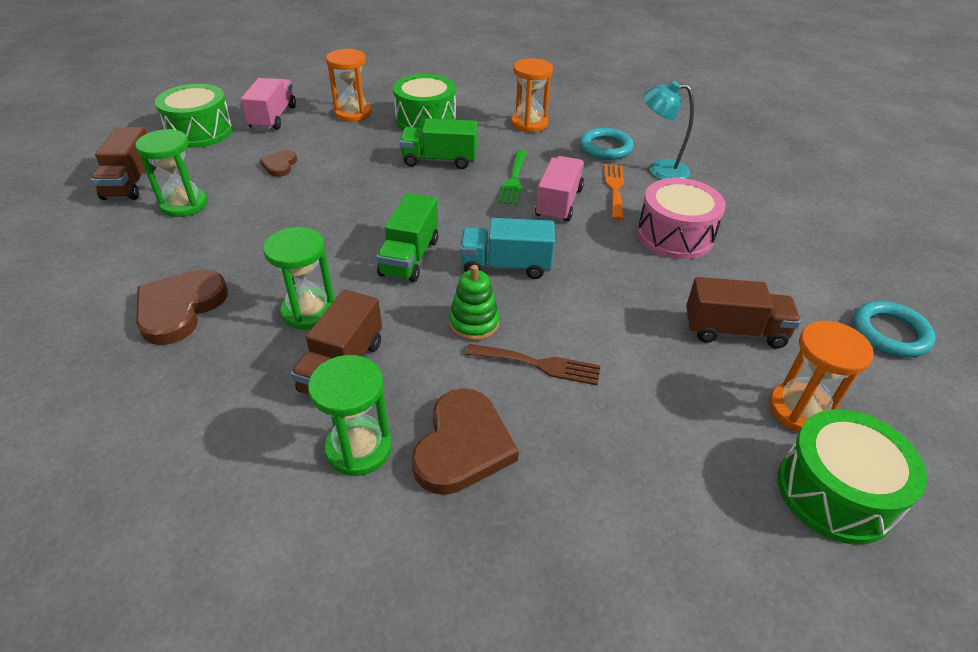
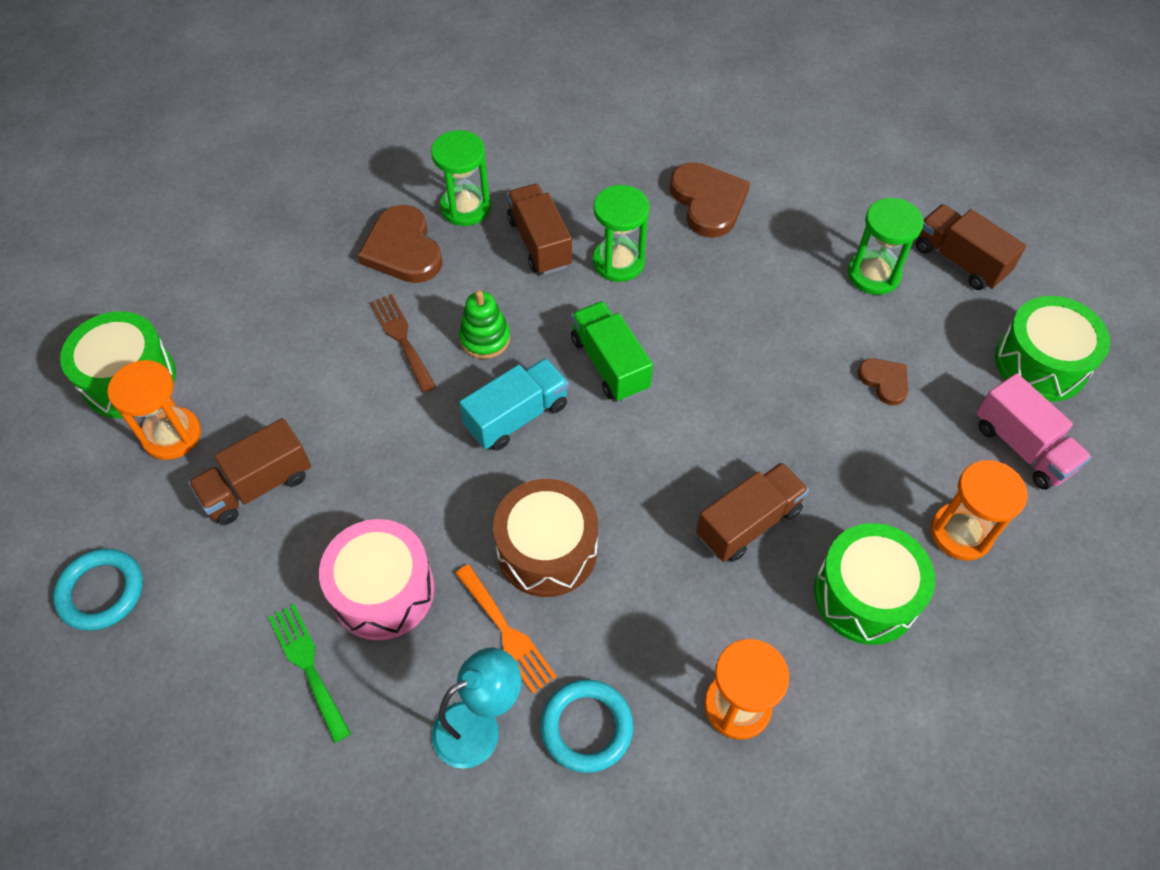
camera: 140 degrees right, 15 degrees up
green truck [400,118,477,169] -> brown truck [696,462,809,562]
brown fork [465,344,601,385] -> brown fork turned 90 degrees clockwise [370,294,436,393]
green fork [498,150,527,205] -> green fork moved to [268,604,351,743]
pink truck [535,156,584,222] -> brown drum [493,479,598,597]

